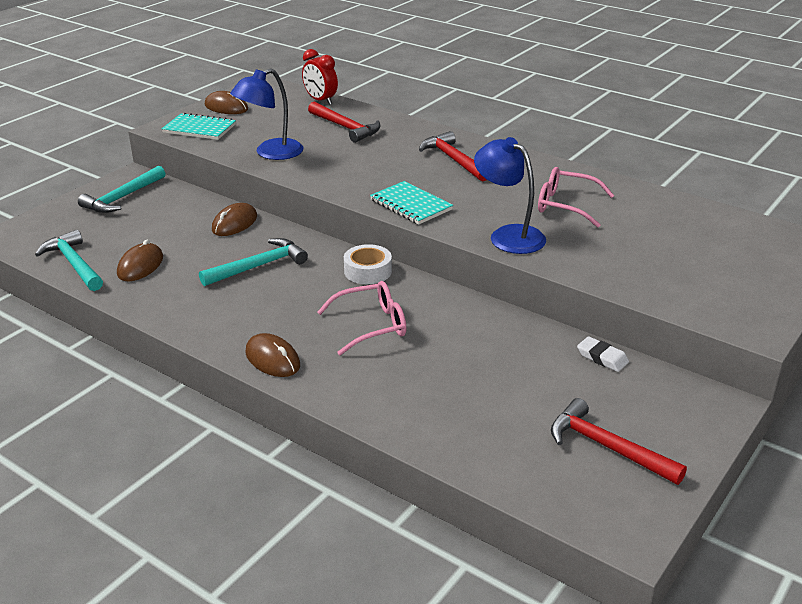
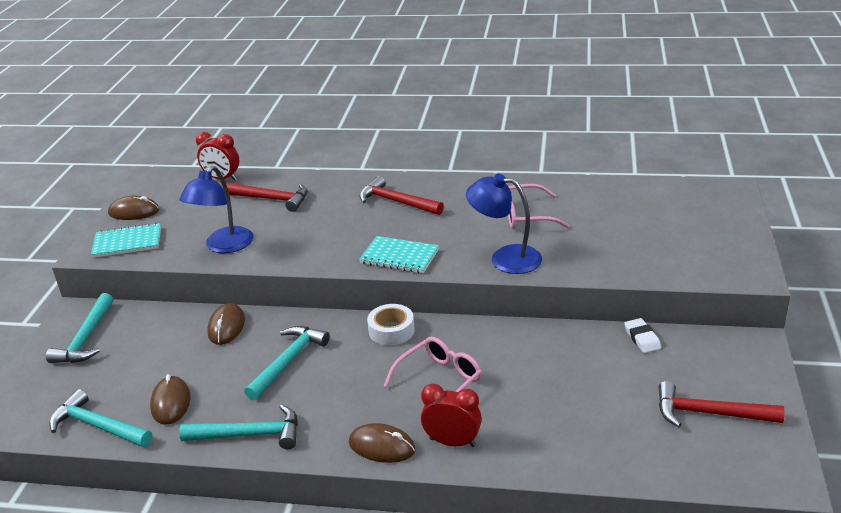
camera: 25 degrees left, 0 degrees up
white eraser [577,336,629,372] -> white eraser turned 60 degrees clockwise [624,318,661,353]
none -> turquoise hammer [179,404,298,449]
none -> red clock [421,384,482,447]

